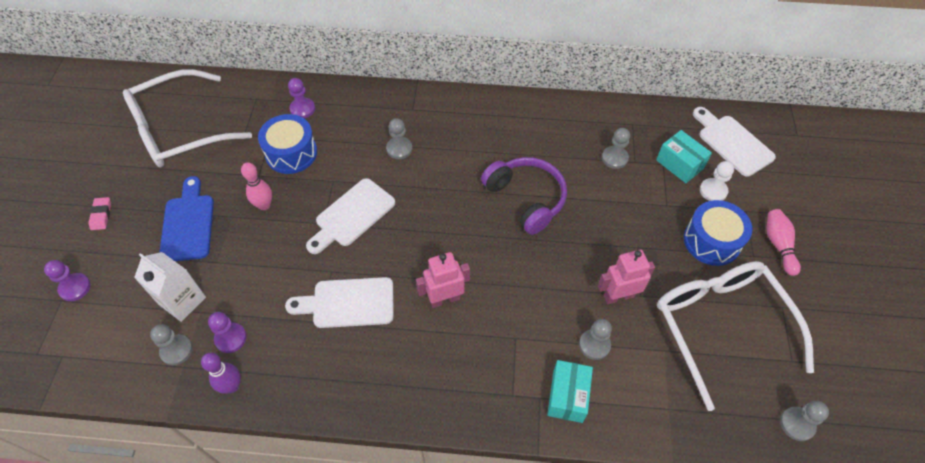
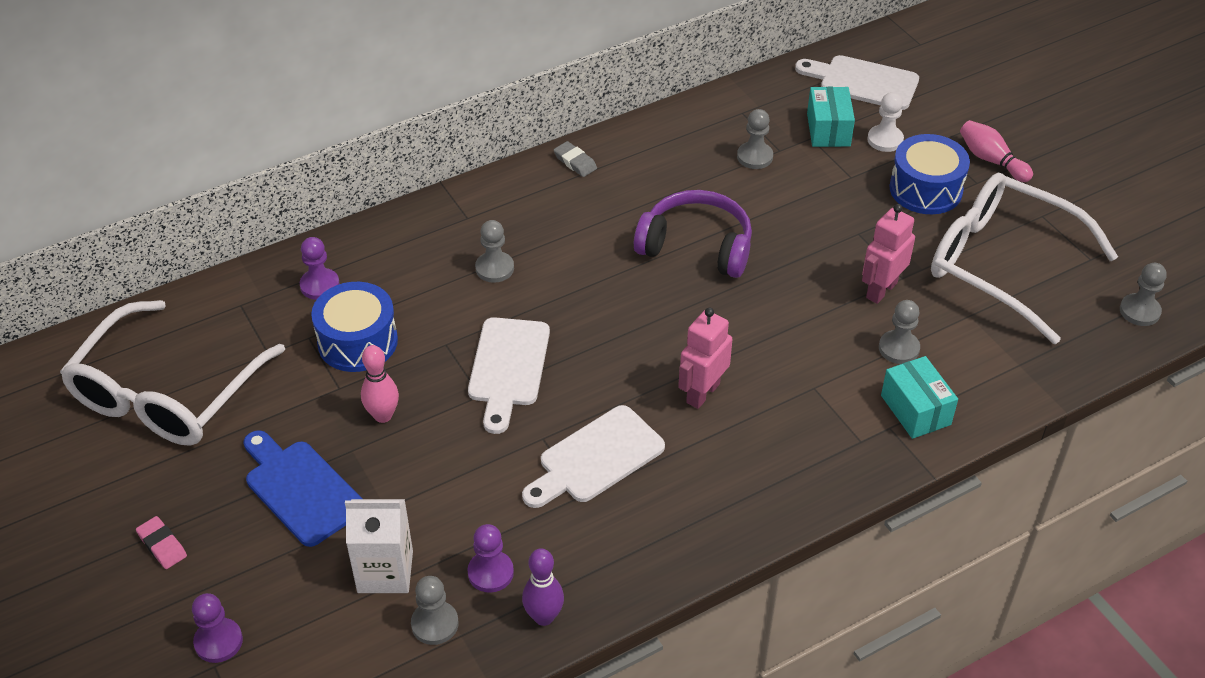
camera: 35 degrees left, 10 degrees down
turquoise box [656,130,712,183] -> turquoise box turned 75 degrees clockwise [807,87,855,147]
none -> grey eraser [554,141,597,177]

